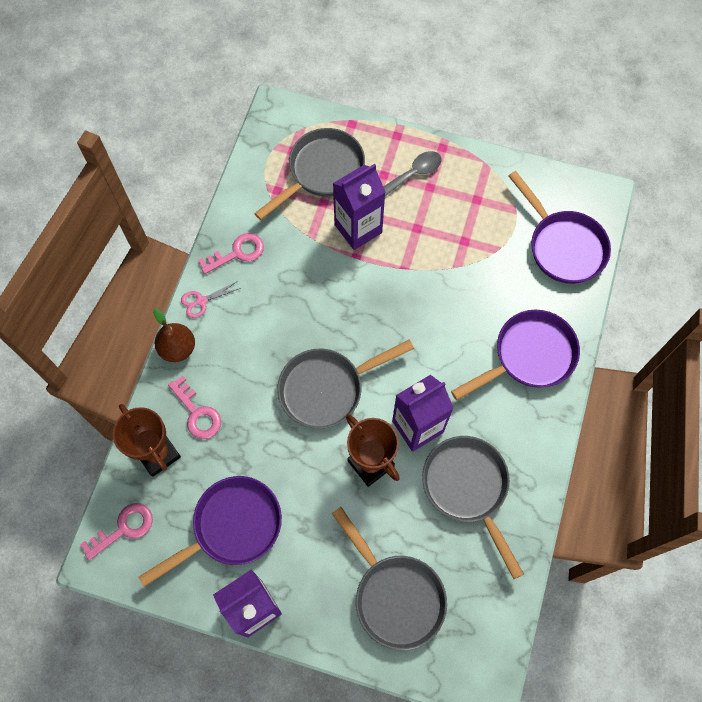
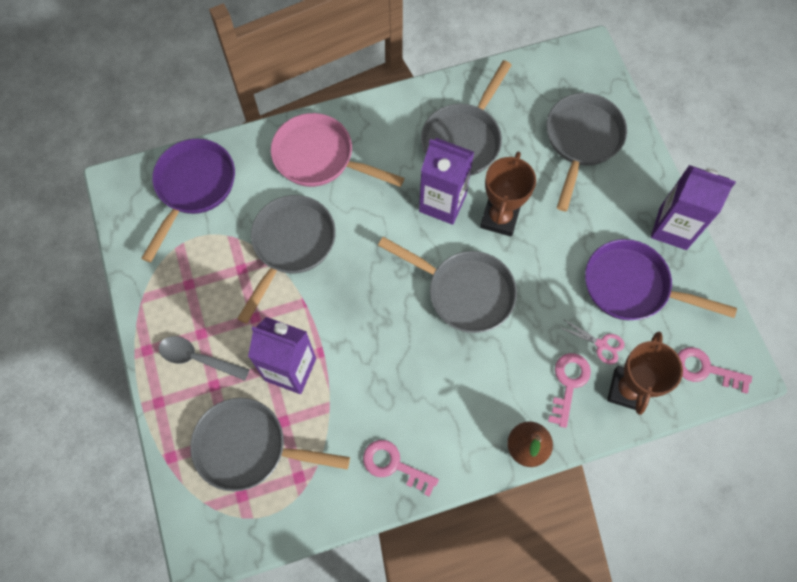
camera: 125 degrees left, 0 degrees up
pink scissors [181,281,241,318] -> pink scissors moved to [559,319,625,364]
purple pan [451,310,580,400] -> pink pan [271,113,404,187]
none -> grey pan [237,195,336,324]

